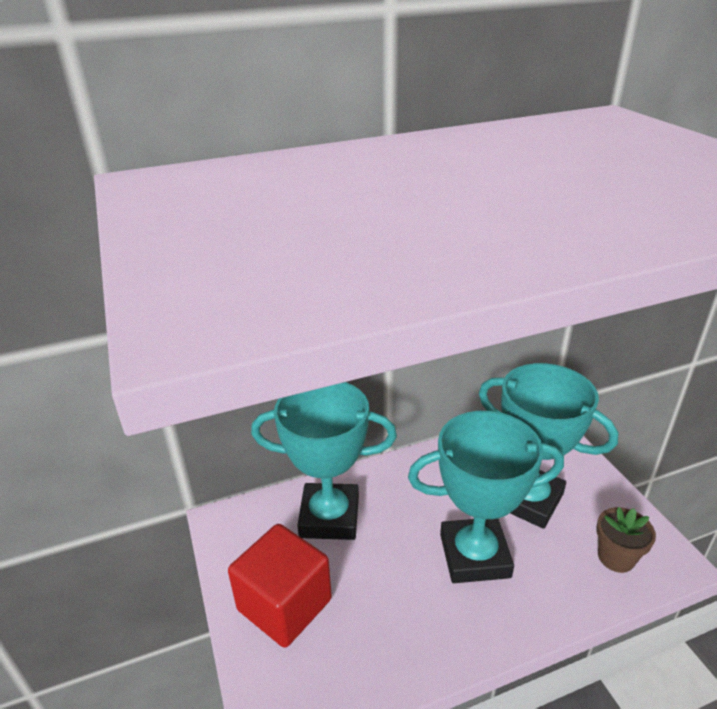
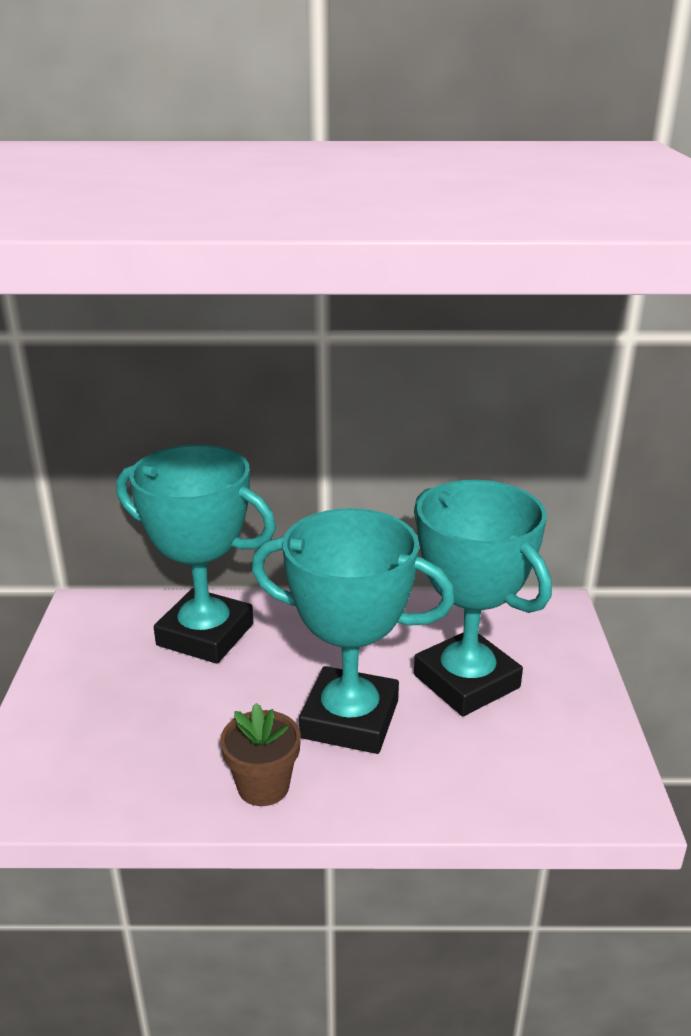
camera: 20 degrees right, 5 degrees down
red cube [228,524,332,648] -> none
brown flower pot [596,507,656,573] -> brown flower pot moved to [220,703,301,806]

